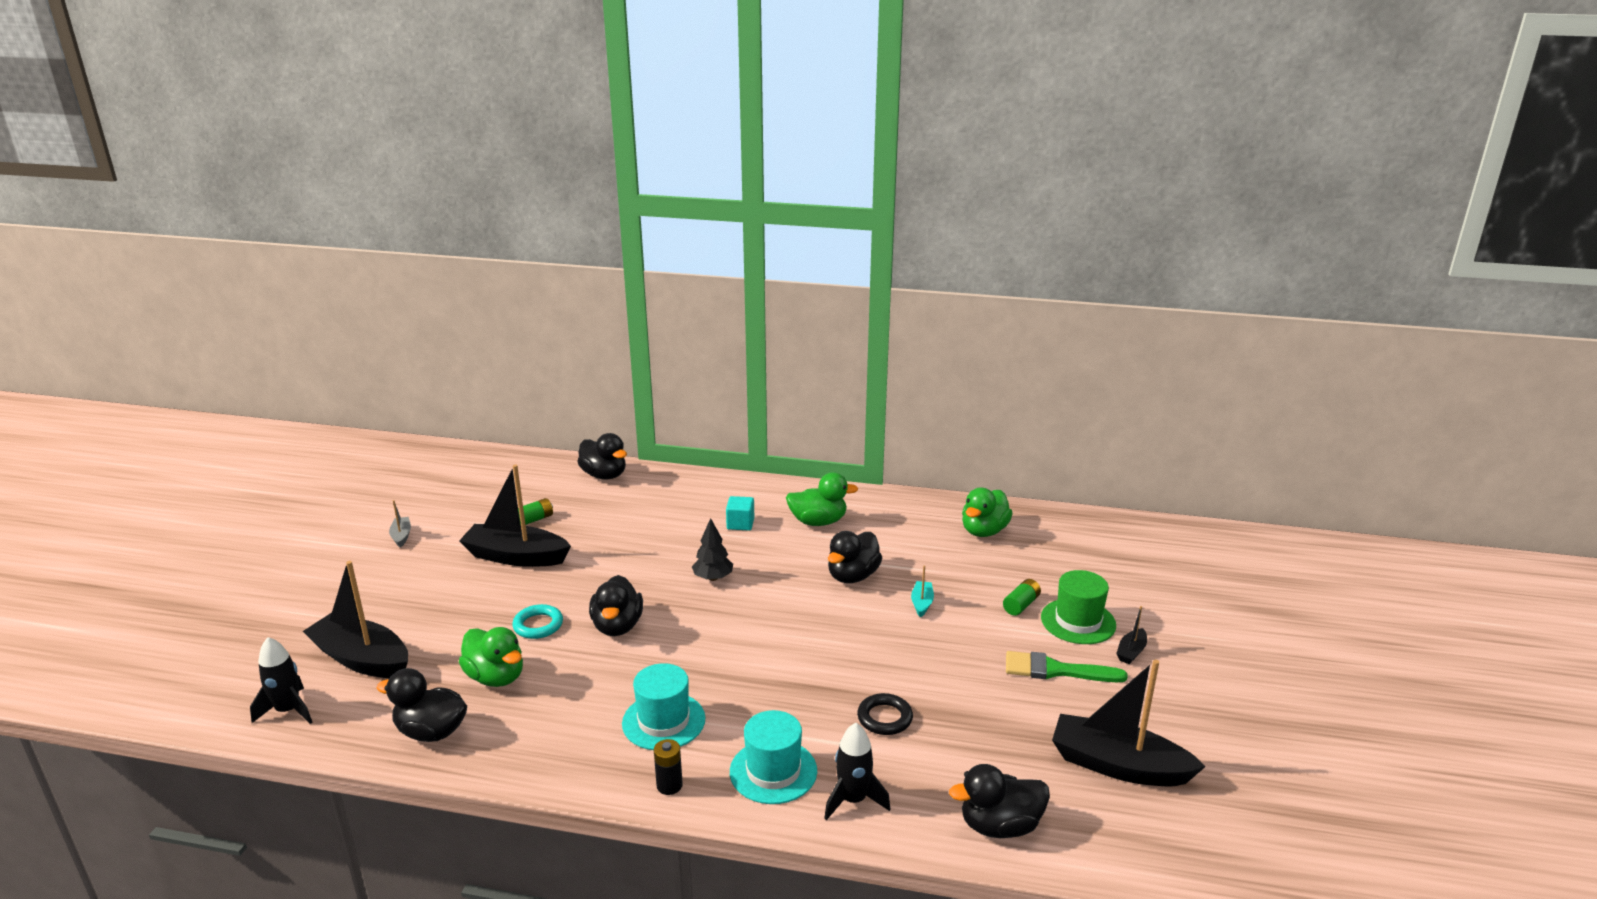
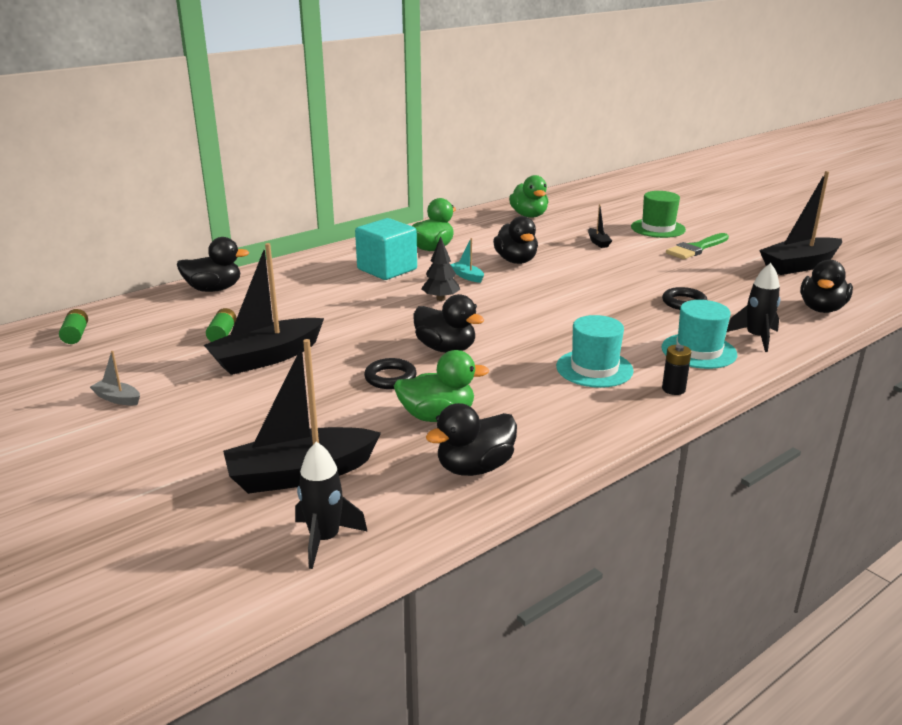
camera: 50 degrees left, 0 degrees up
turquoise ring [512,604,563,639] -> black ring [364,358,417,389]
turquoise cube [726,496,754,530] -> turquoise cube [355,218,417,280], size x1.89
turquoise boat [911,565,934,617] -> turquoise boat moved to [450,238,484,283]
green battery [1003,579,1041,616] -> green battery moved to [59,309,88,344]
black boat [1116,606,1147,664] -> black boat moved to [588,204,612,248]

